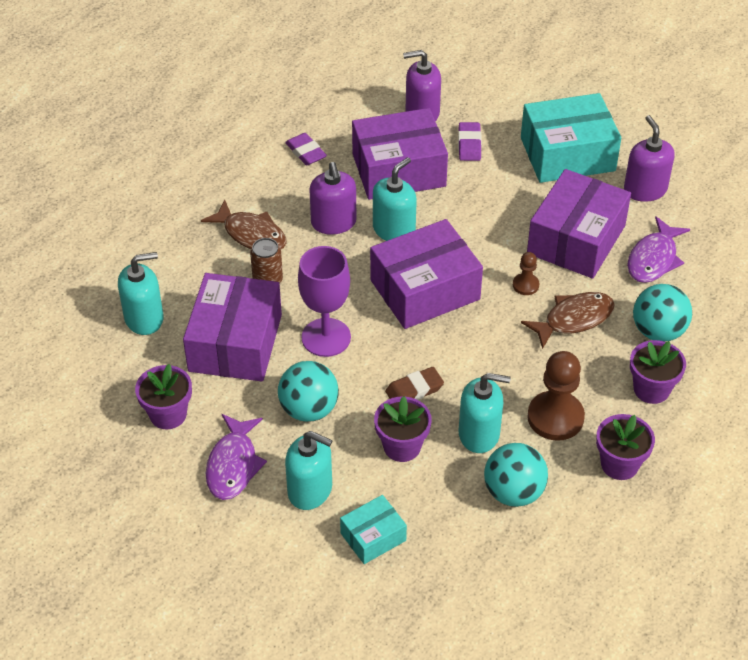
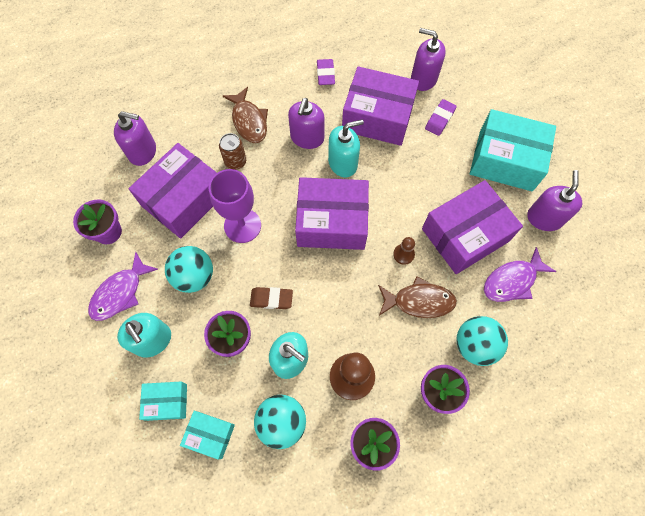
camera: 30 degrees right, 20 degrees up
turquoise soap dispenser [118,252,164,335] -> purple soap dispenser [114,111,156,166]
none -> turquoise box [180,411,235,459]

